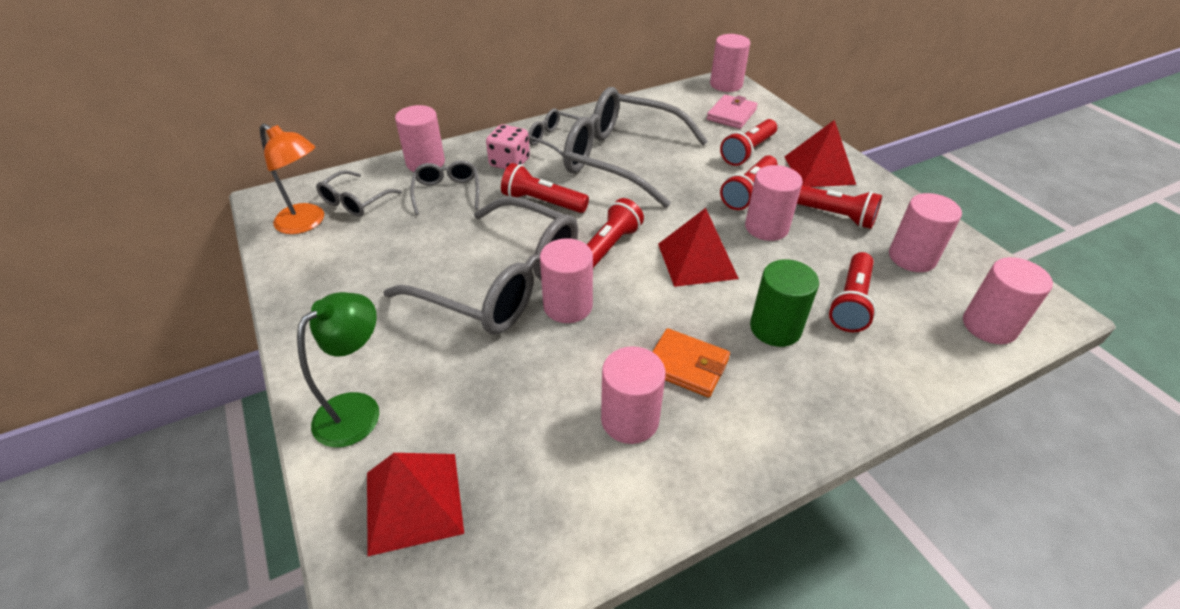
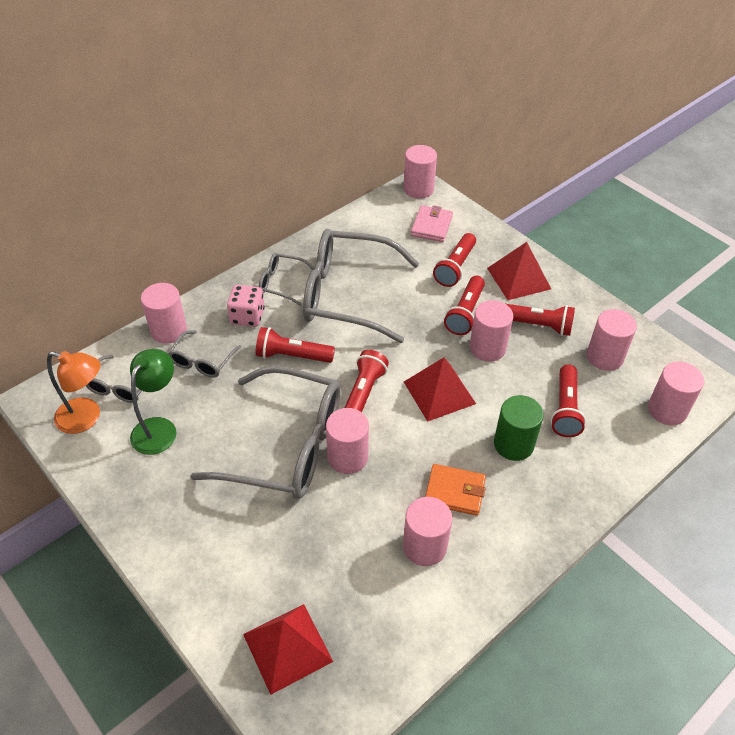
camera: 15 degrees left, 5 degrees up
green lamp [297,292,379,448] -> green lamp moved to [130,349,177,455]
grey glasses [410,160,479,215] -> grey glasses turned 135 degrees counterclockwise [168,330,241,378]

